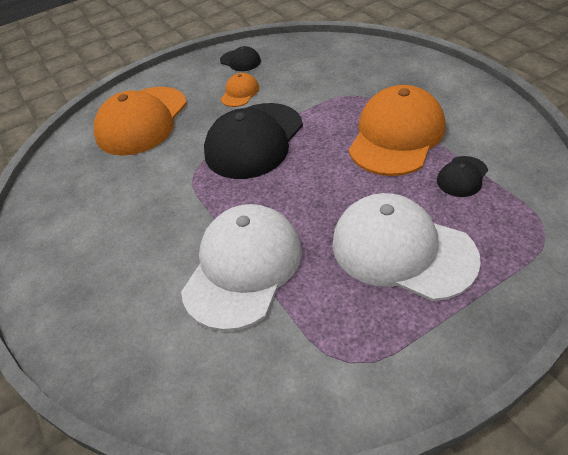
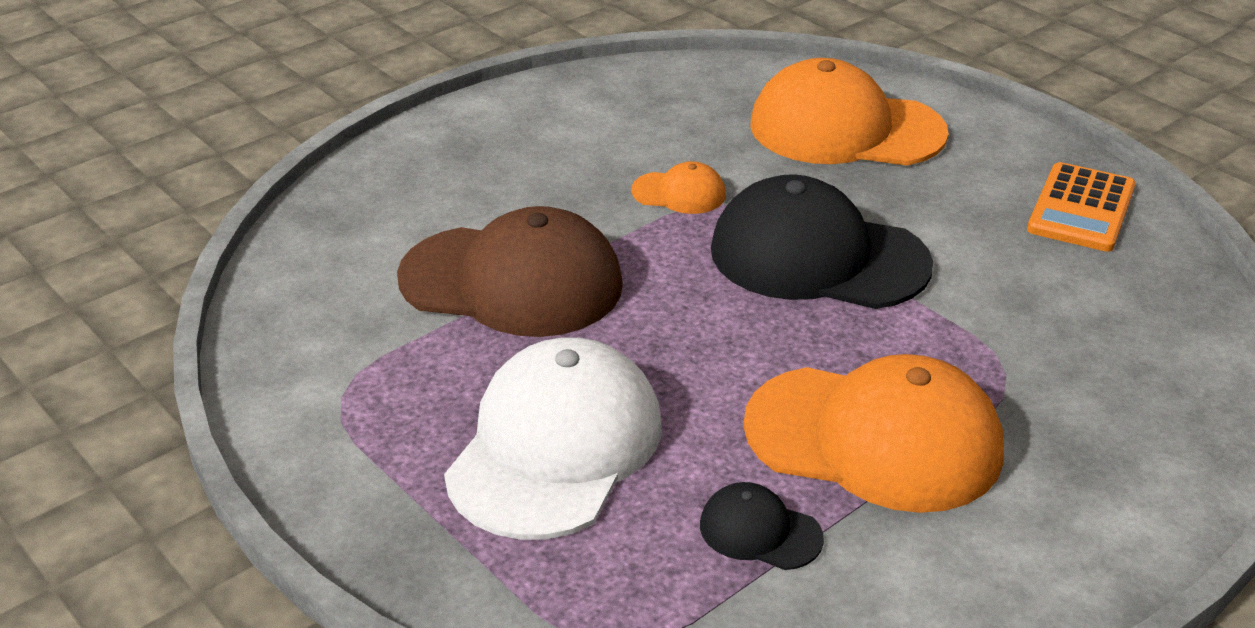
camera: 75 degrees right, 10 degrees down
white cap [181,204,302,331] -> brown cap [397,206,623,337]
black cap [220,46,261,71] -> orange calculator [1027,162,1136,252]
orange cap [221,73,259,107] -> orange cap moved to [631,161,726,214]

